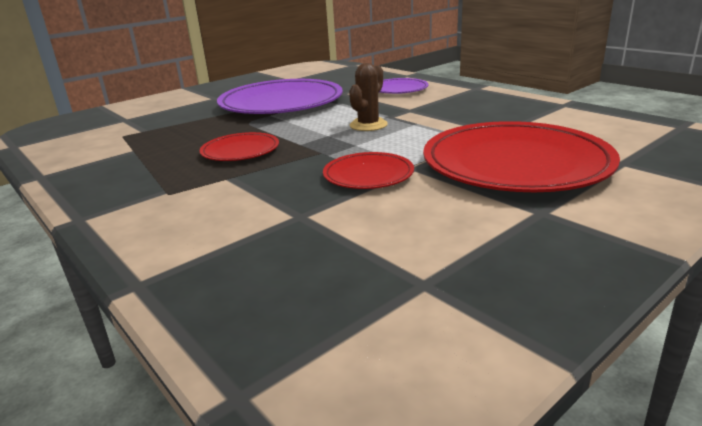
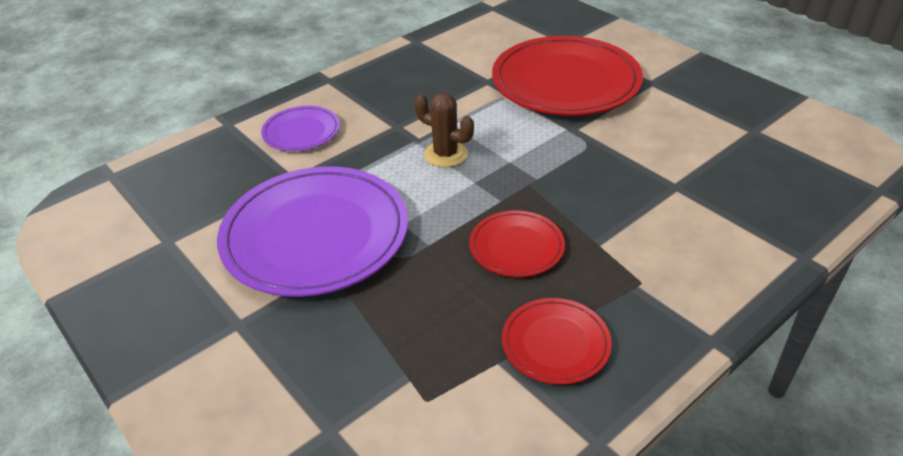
camera: 90 degrees left, 15 degrees up
red plate [323,152,414,189] -> red plate moved to [502,298,612,385]

